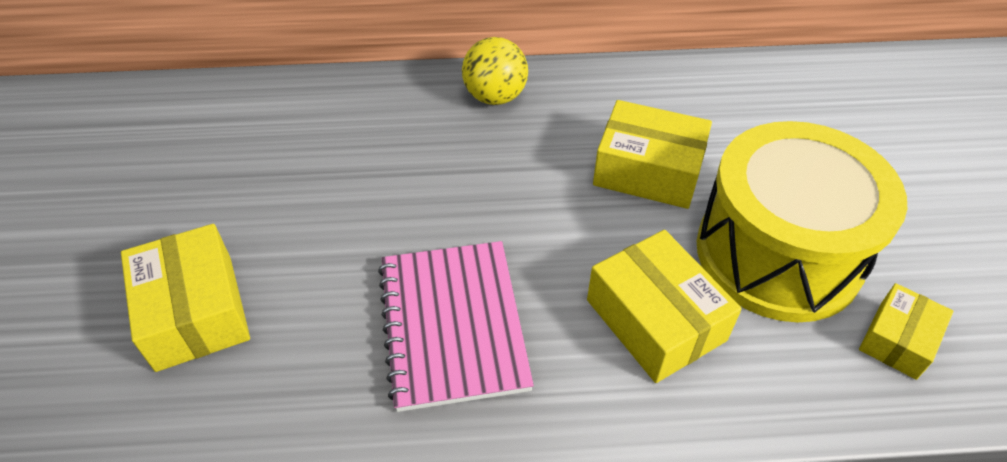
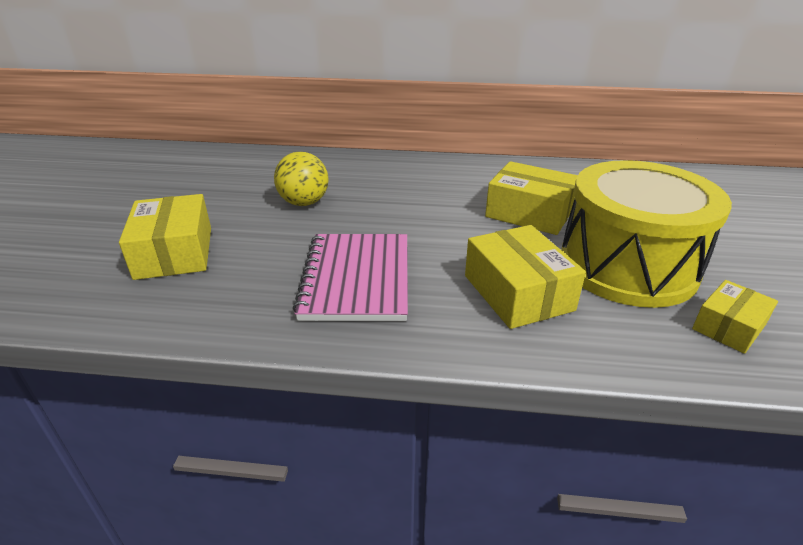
camera: 10 degrees right, 15 degrees down
yellow ball [462,37,528,105] -> yellow ball moved to [274,152,329,206]

